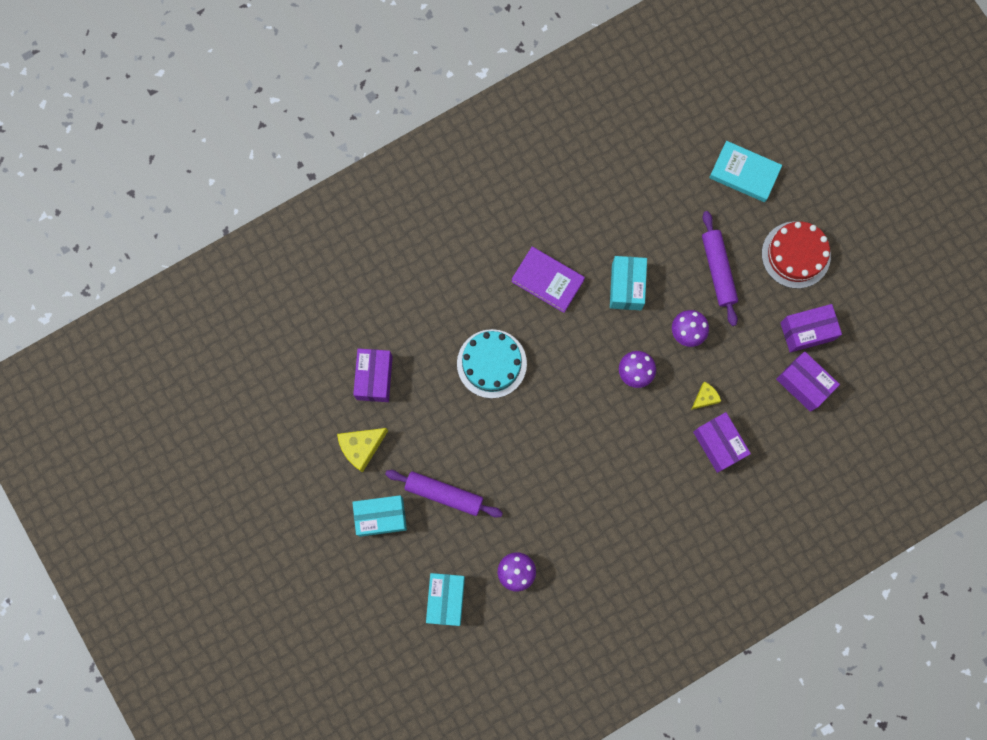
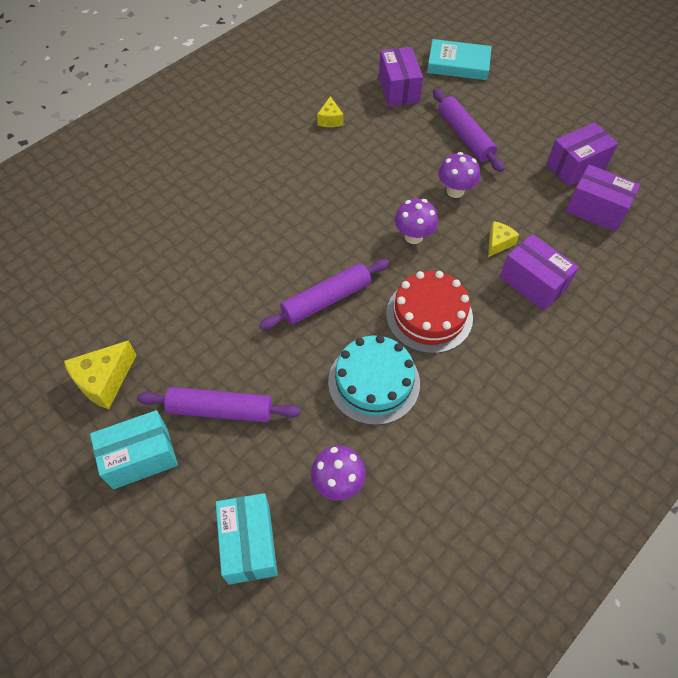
camera: 15 degrees left, 20 degrees down
purple box [353,348,393,402] -> purple box moved to [379,47,423,107]
turquoise cake [457,329,527,398] -> turquoise cake moved to [328,335,420,425]
purple book [511,247,585,313] -> none
turquoise box [610,256,647,310] -> none
red cake [762,221,831,289] -> red cake moved to [386,271,473,353]
none -> purple rolling pin [260,259,389,330]
none -> yellow cheese [317,96,344,127]

